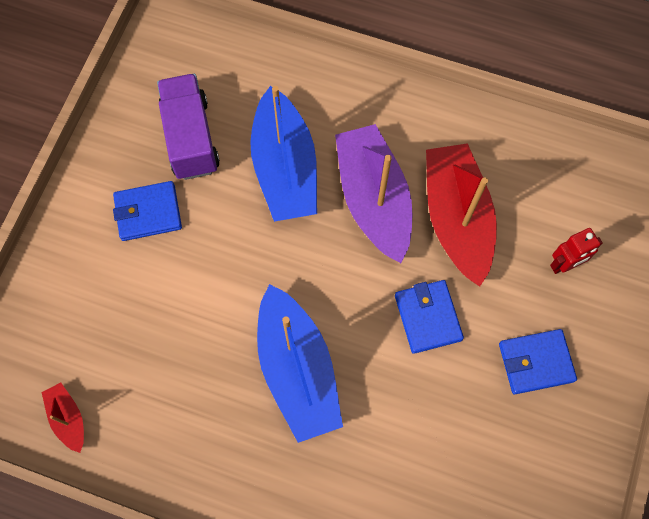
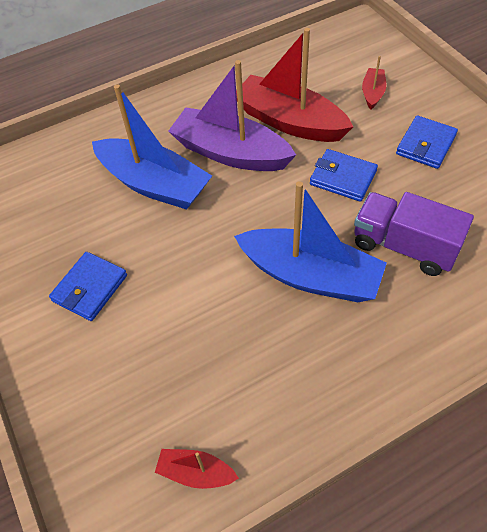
camera: 45 degrees left, 15 degrees down
purple truck [157,74,220,180] -> purple truck moved to [354,192,474,276]
red robot [550,228,603,274] -> red boat [362,56,386,109]

